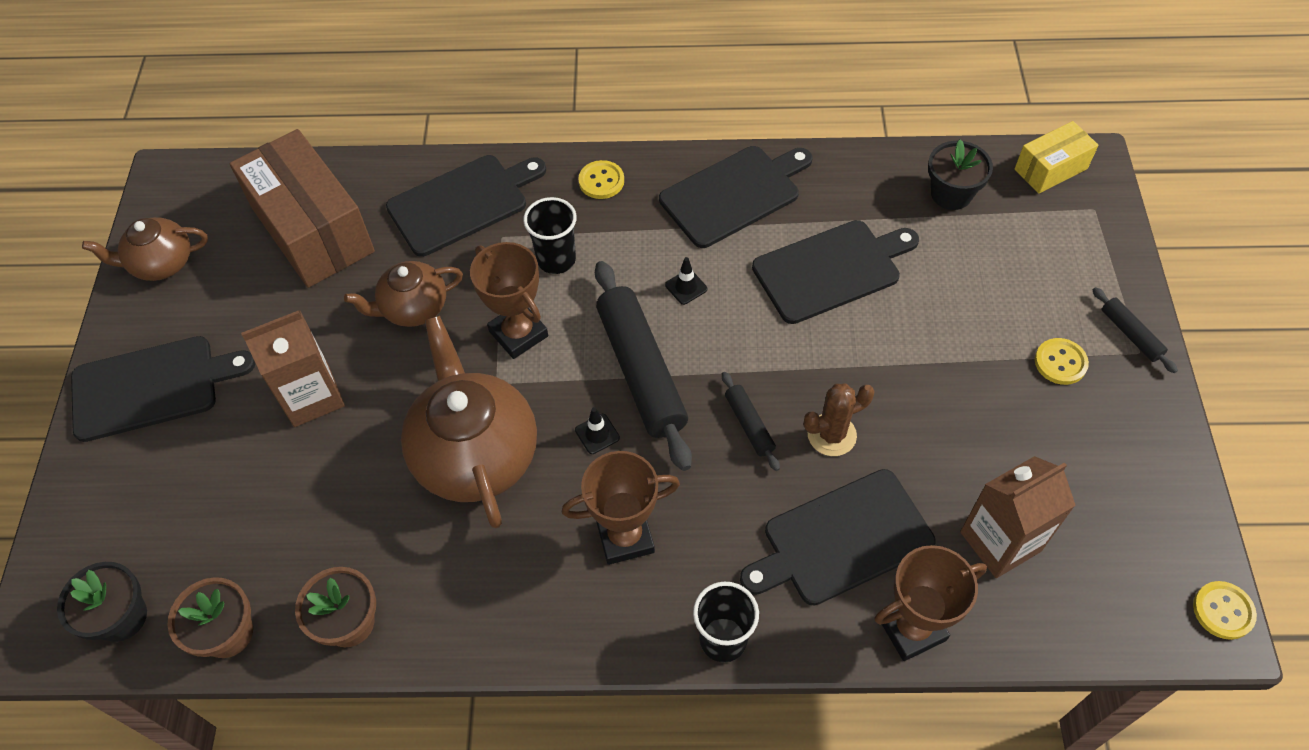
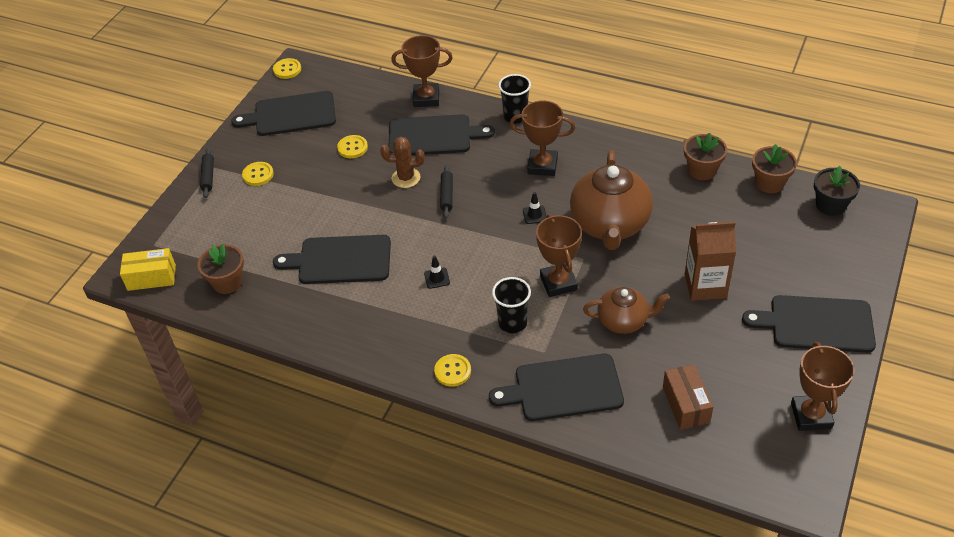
camera: 155 degrees left, 10 degrees down
brown teapot [82,217,208,281] -> brown trophy [791,342,855,431]
brown box [229,129,375,288] -> brown box [663,364,713,430], size x0.52
black rolling pin [595,261,692,471] -> none
black cutting board [659,146,813,248] -> black cutting board moved to [231,91,336,136]
black flower pot [928,140,993,210] -> brown flower pot [197,244,244,294]
brown carton [960,456,1076,578] -> none
none -> yellow button [337,135,368,158]

